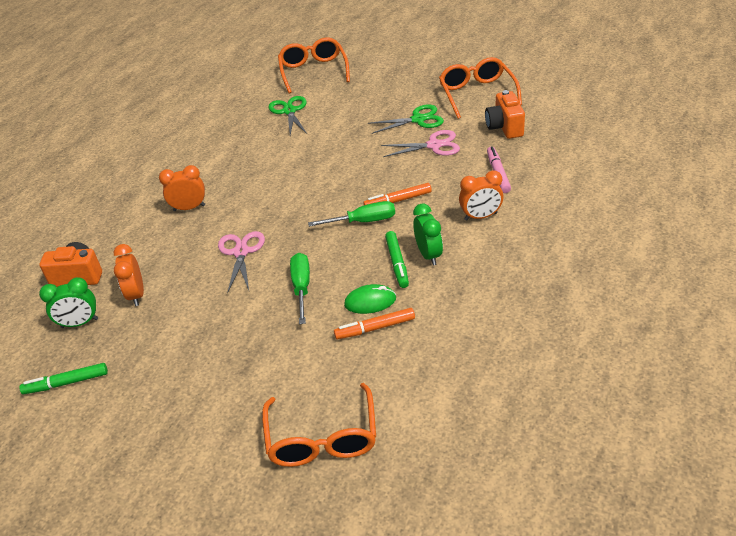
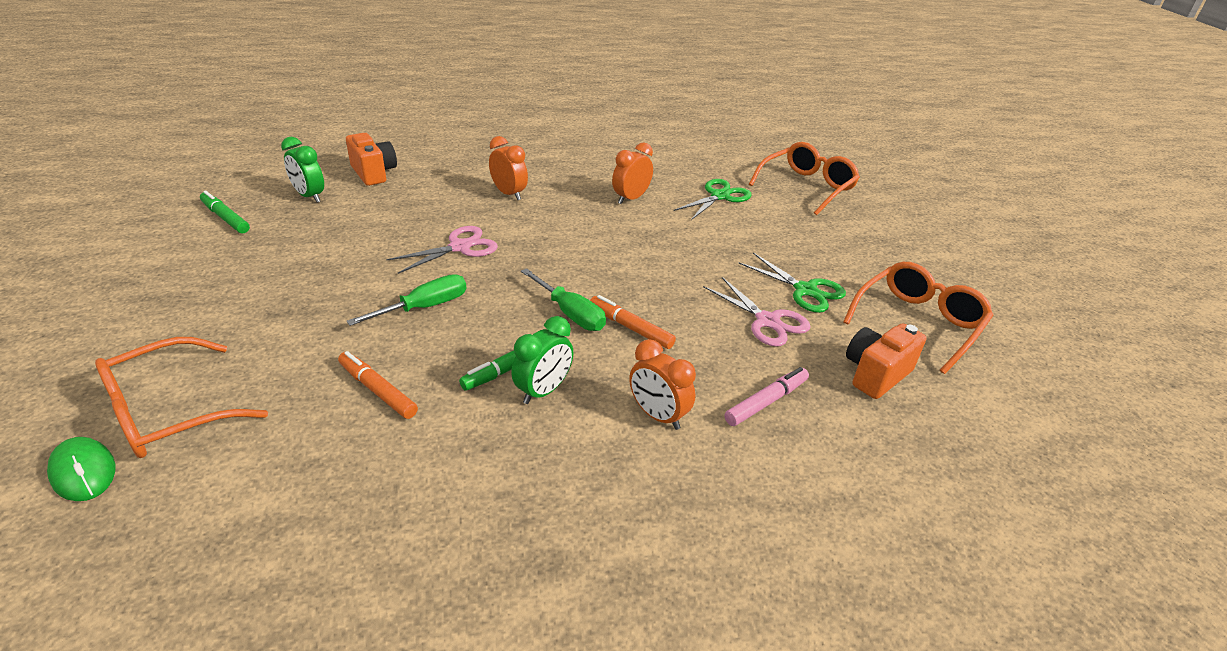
camera: 50 degrees right, 5 degrees down
orange clock [114,244,144,306] -> orange clock moved to [612,142,653,204]
green mouse [344,284,396,314] -> green mouse moved to [47,437,115,501]

